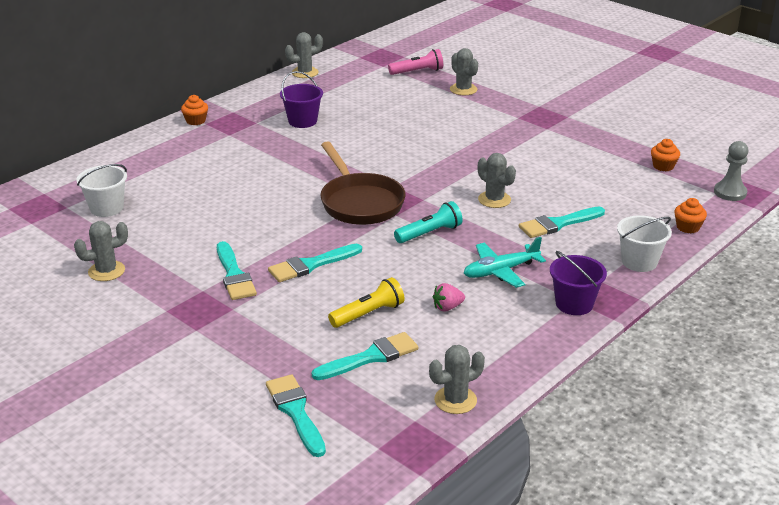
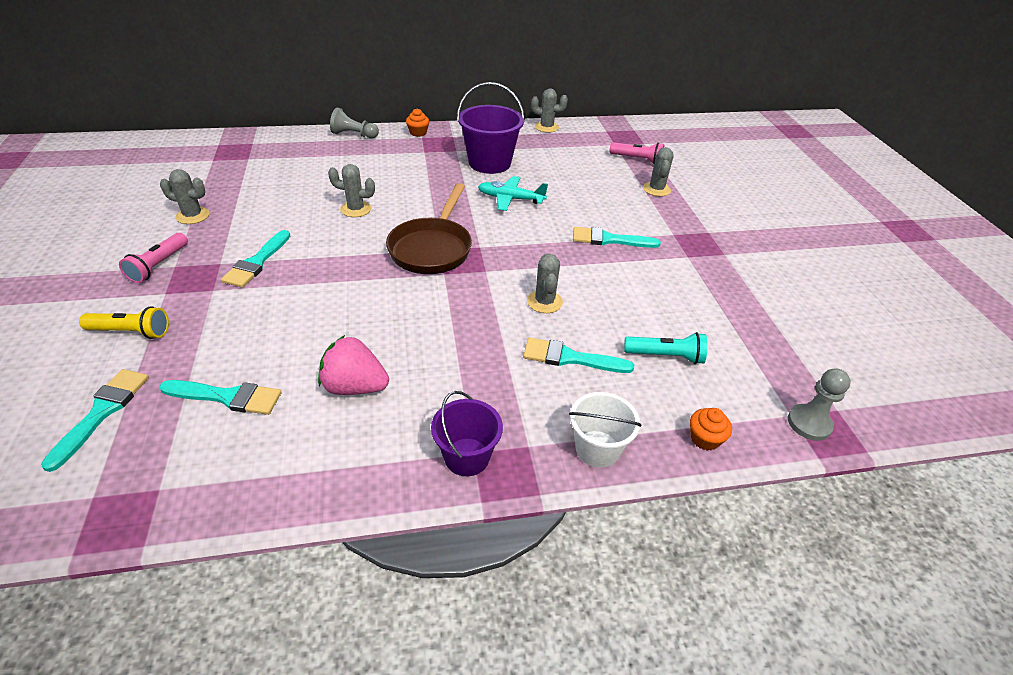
camera: 35 degrees right, 10 degrees up
white bucket [76,164,127,217] -> none
turquoise brush [268,244,362,282] -> turquoise brush moved to [573,227,661,248]
purple bucket [280,71,323,128] -> purple bucket [457,82,525,174], size x1.60
yellow flashlight [328,277,405,328] -> yellow flashlight moved to [79,306,169,339]
turquoise flashlight [394,201,463,243] -> turquoise flashlight moved to [624,332,708,364]
grey cactus [429,345,485,414] -> grey cactus moved to [328,164,375,217]
pink strawberry [433,283,465,312] -> pink strawberry [318,335,389,395], size x1.86
turquoise plane [464,237,546,288] -> turquoise plane moved to [478,176,548,211]
orange cupcake [651,139,680,171] -> none
none -> pink flashlight [119,233,188,283]
none -> grey pawn [330,108,379,138]

